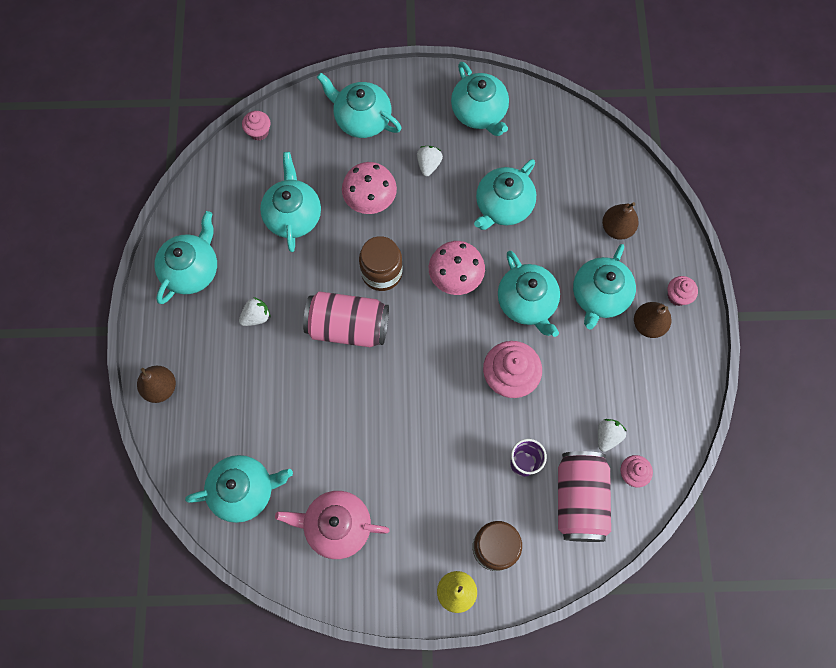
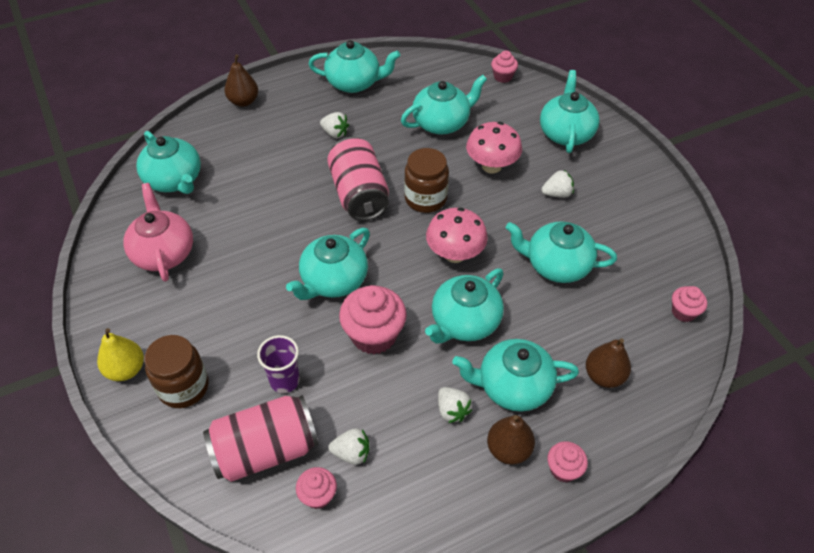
camera: 65 degrees right, 20 degrees down
turquoise teapot [451,61,509,136] -> turquoise teapot moved to [286,228,370,300]
none -> white strawberry [438,387,472,423]
none -> pink cupcake [672,286,707,322]

